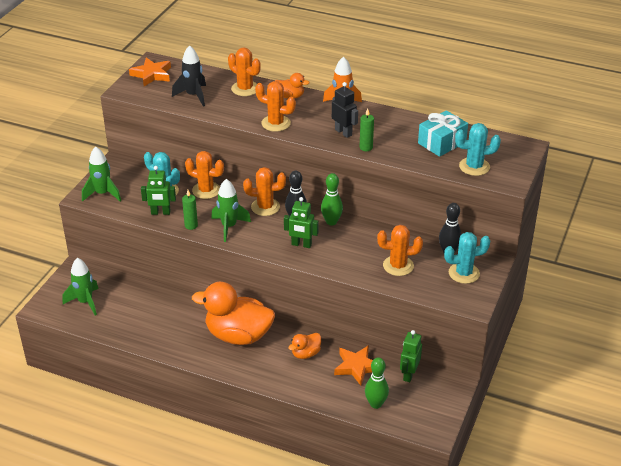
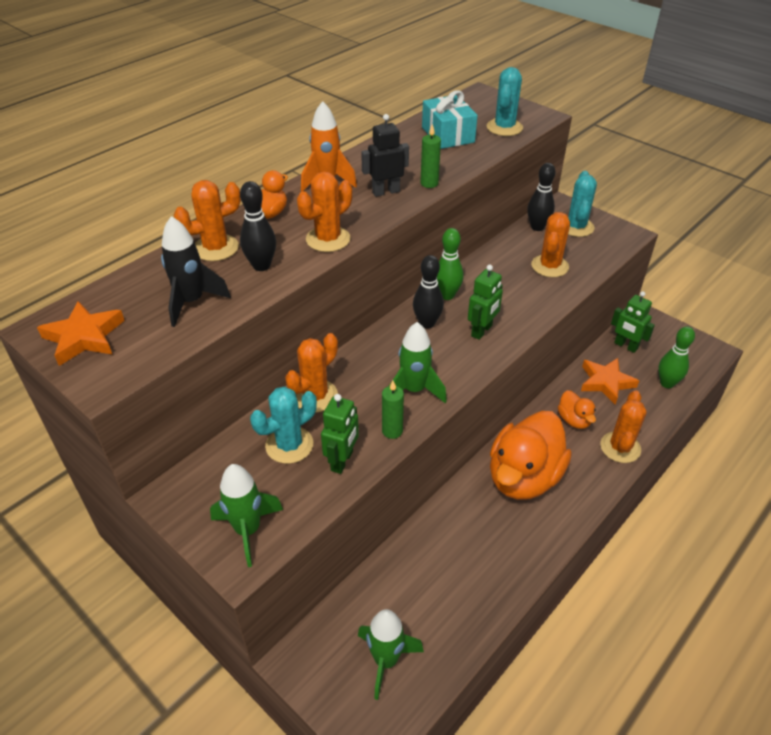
camera: 70 degrees left, 5 degrees up
orange cactus [243,167,286,216] -> orange cactus moved to [600,390,647,463]
none -> black bowling pin [240,181,276,271]

